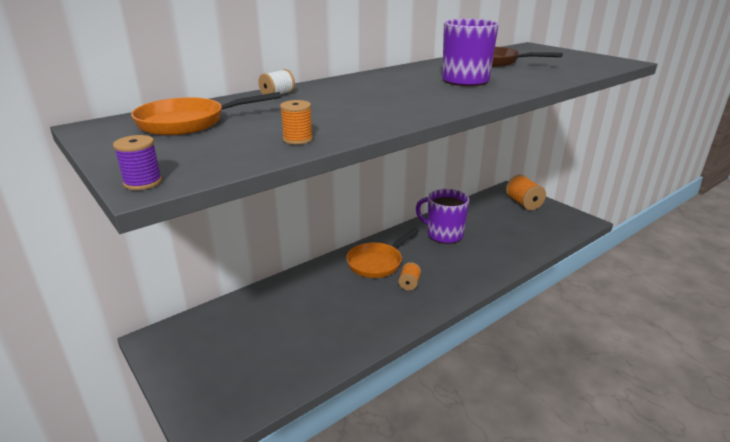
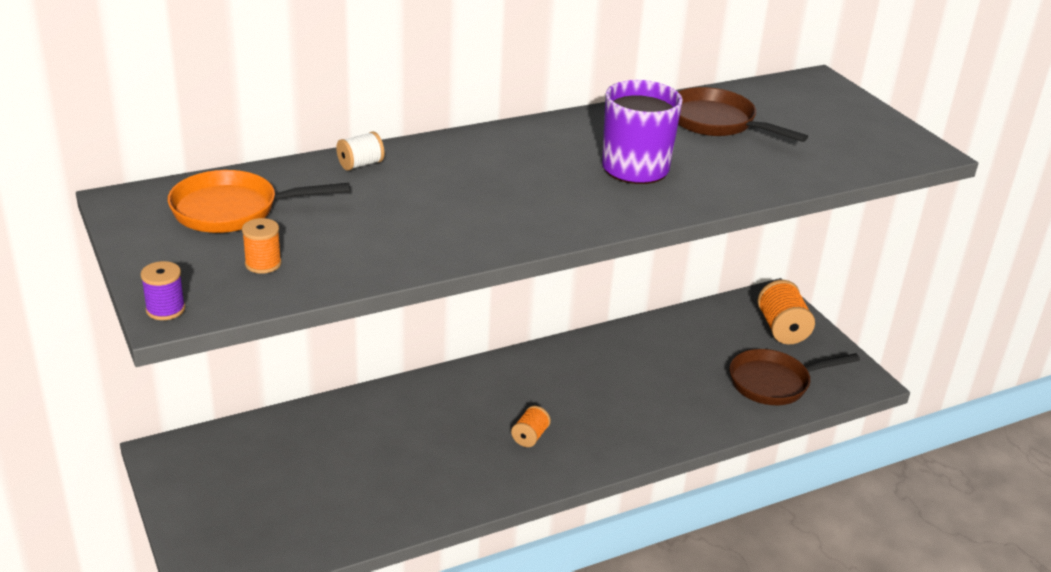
camera: 10 degrees right, 5 degrees up
orange spool [280,100,313,145] -> orange spool moved to [242,218,282,274]
orange pan [346,228,419,278] -> none
purple mug [416,189,469,244] -> none
none -> brown pan [730,349,860,405]

